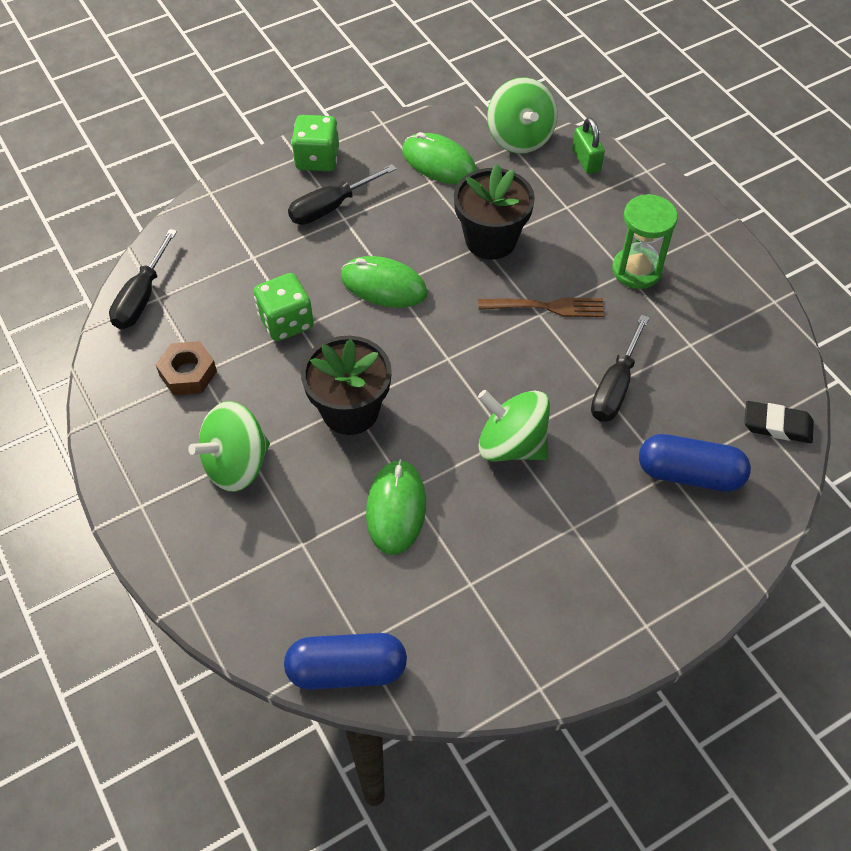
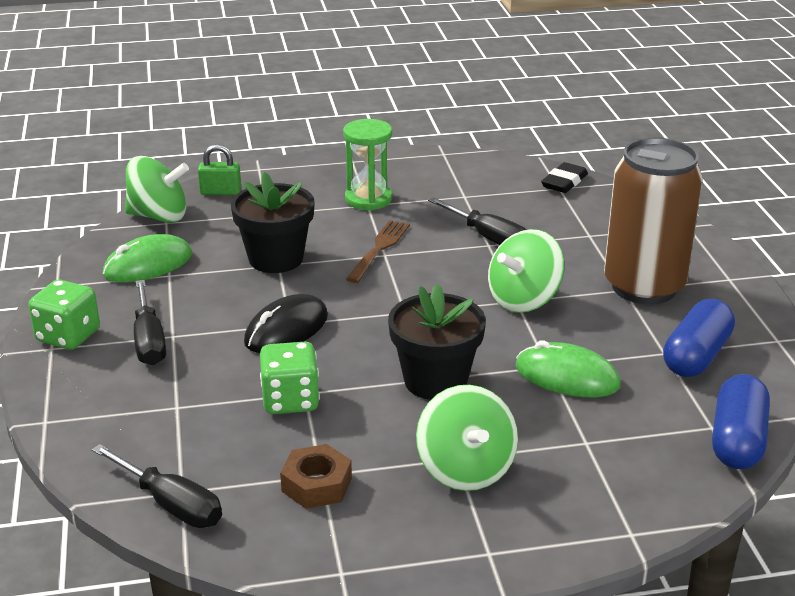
camera: 70 degrees left, 25 degrees down
green mouse [341,256,428,308] -> black mouse [244,294,328,353]
blue capsule [639,434,751,491] -> blue capsule moved to [663,299,735,377]
none -> brown can [604,138,703,304]

